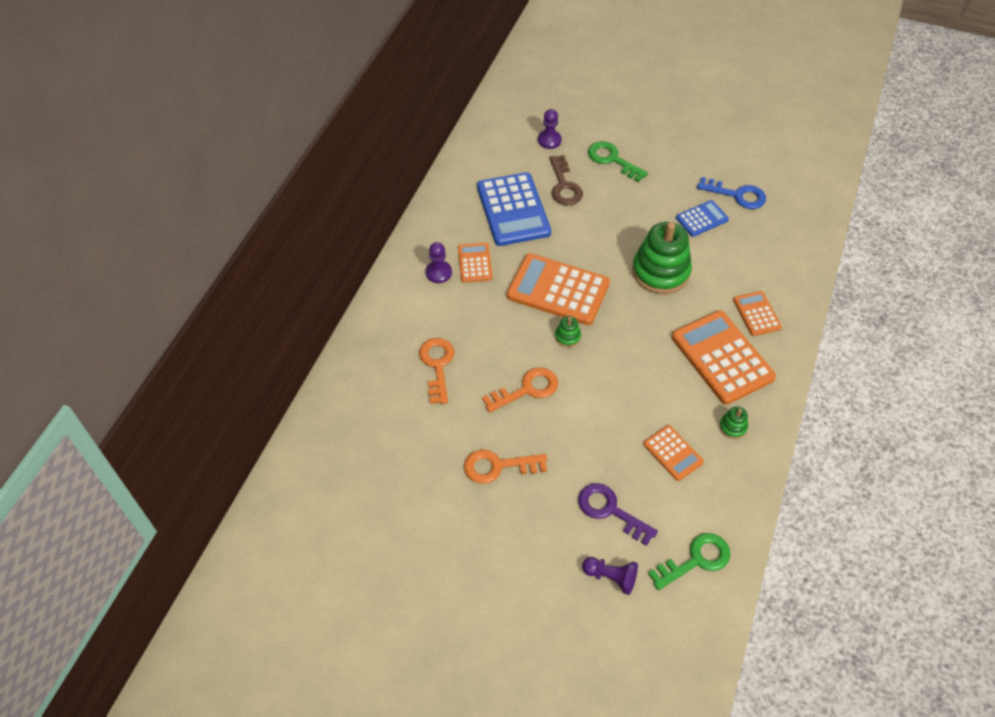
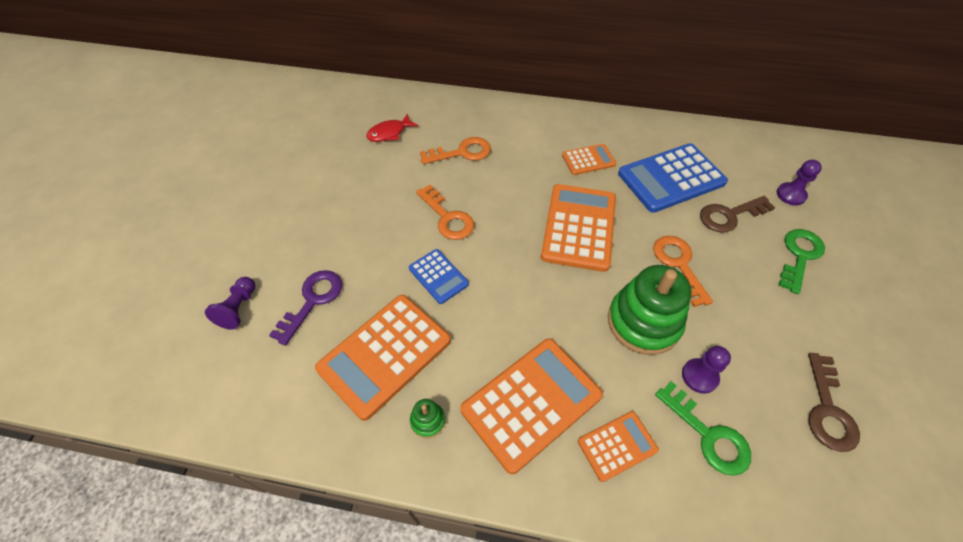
camera: 80 degrees right, 0 degrees up
purple pawn [426,242,452,283] -> purple pawn moved to [682,346,731,394]
orange key [464,449,547,484] -> orange key moved to [653,236,713,307]
green stacking toy [555,316,581,347] -> none
orange calculator [643,425,704,481] -> orange calculator [315,295,451,421], size x1.90
green key [648,533,731,590] -> green key moved to [655,381,751,476]
blue calculator [676,200,729,237] -> blue calculator moved to [409,249,469,304]
blue key [697,177,766,209] -> brown key [808,353,860,452]
none -> red fish [366,113,418,142]

